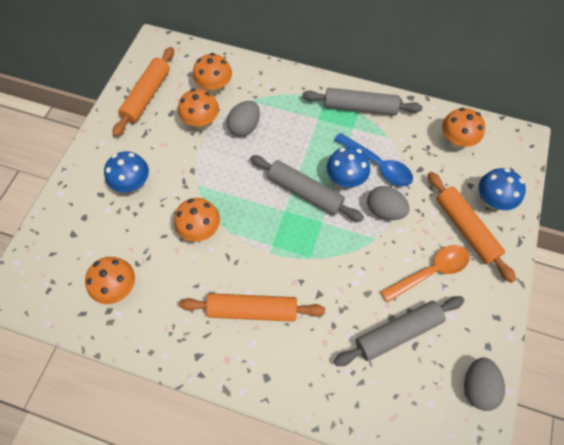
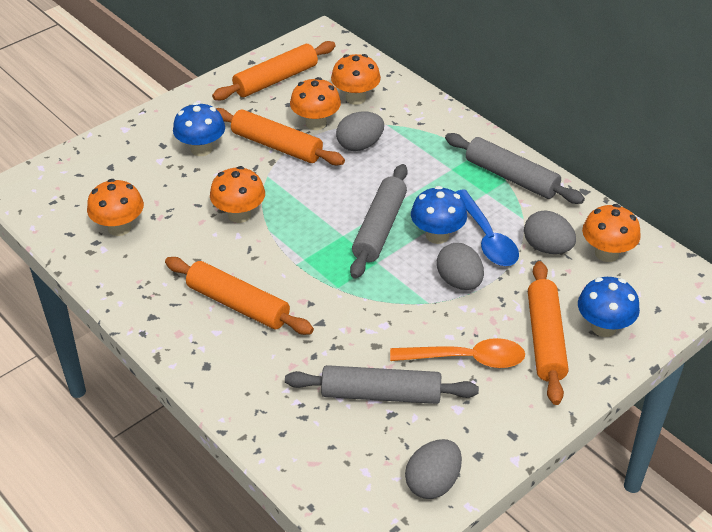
camera: 30 degrees right, 20 degrees down
grey rolling pin [250,155,364,222] -> grey rolling pin turned 45 degrees clockwise [350,164,408,279]
none -> orange rolling pin [216,108,345,165]
none -> grey egg [524,210,576,254]

